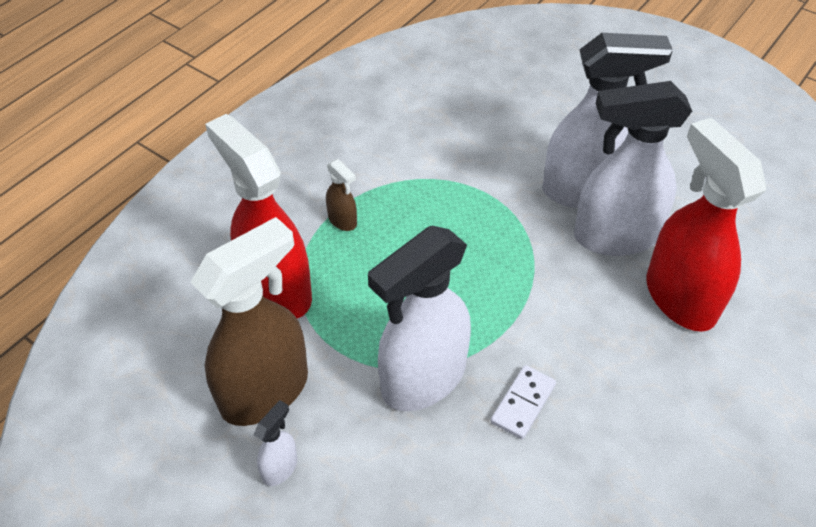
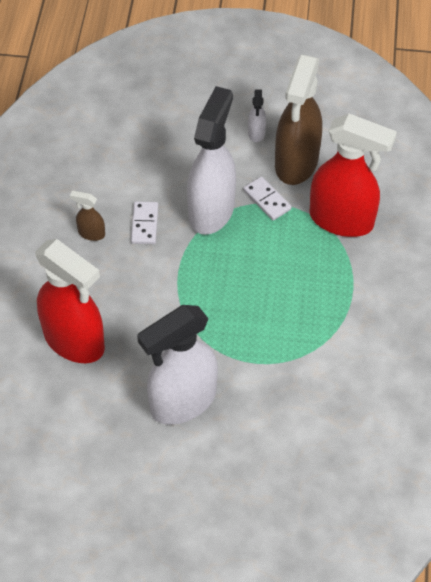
camera: 150 degrees right, 5 degrees up
brown spray bottle [326,159,357,231] -> brown spray bottle moved to [70,190,105,241]
white spray bottle [574,81,692,256] -> none
none -> white domino [243,176,291,220]

